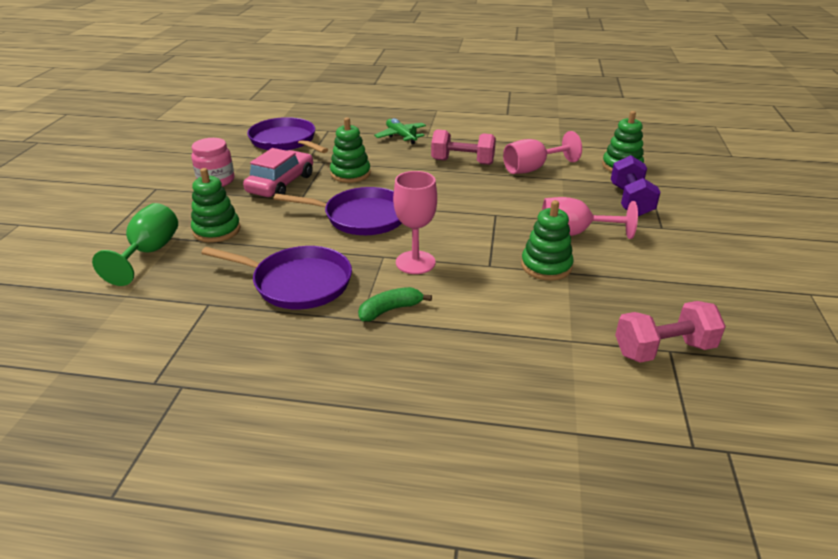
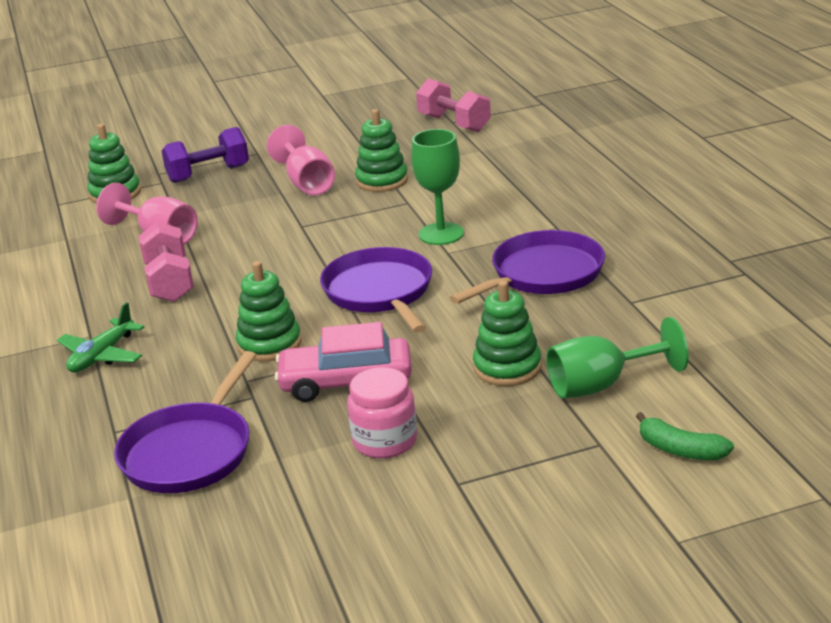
camera: 115 degrees left, 5 degrees down
purple pan [201,246,352,310] -> purple pan turned 60 degrees clockwise [450,230,605,304]
green banana [358,287,432,321] -> green banana moved to [636,412,734,460]
pink goblet [393,171,437,274] -> green goblet [411,129,464,245]

